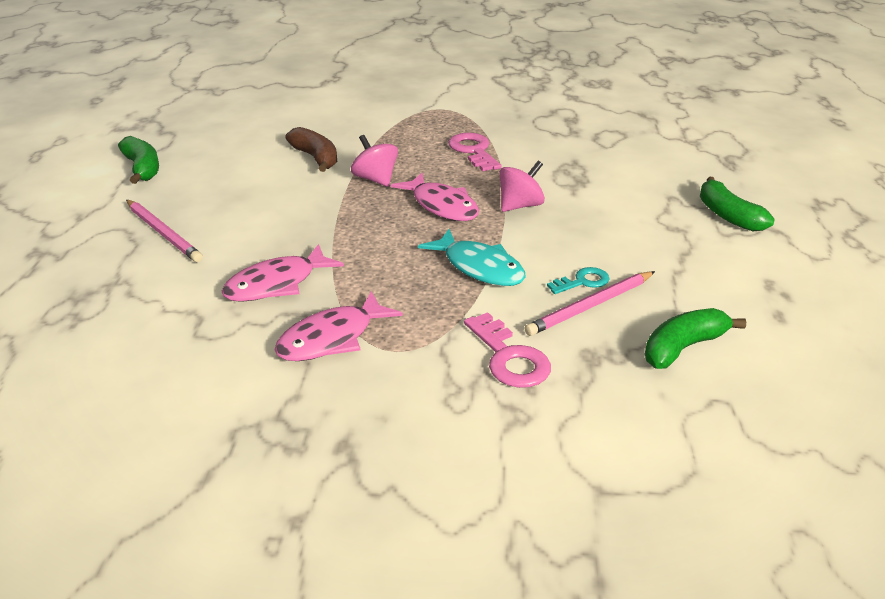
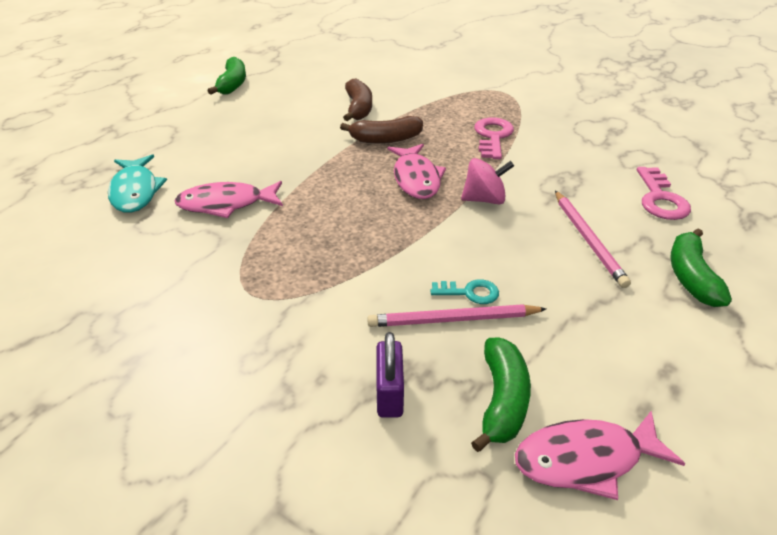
camera: 30 degrees right, 5 degrees up
pink pencil [126,200,203,262] -> pink pencil moved to [555,191,631,288]
pink fish [275,291,403,361] -> pink fish moved to [515,411,685,500]
pink spinning top [351,135,398,187] -> brown banana [340,116,423,143]
turquoise fish [418,229,526,286] -> turquoise fish moved to [108,154,167,213]
pink key [464,312,551,388] -> pink key moved to [637,167,691,220]
green banana [645,308,746,369] -> green banana turned 105 degrees clockwise [471,338,531,452]
none -> purple padlock [376,332,404,418]

